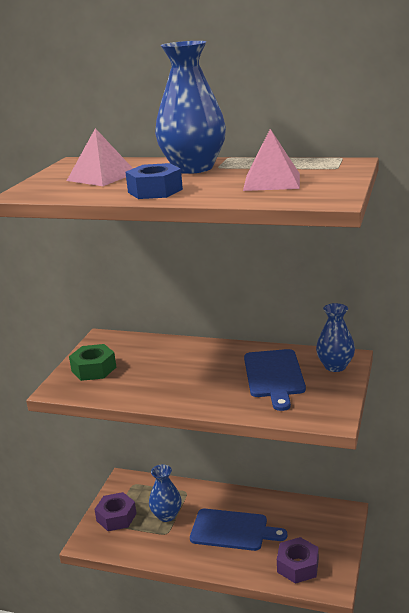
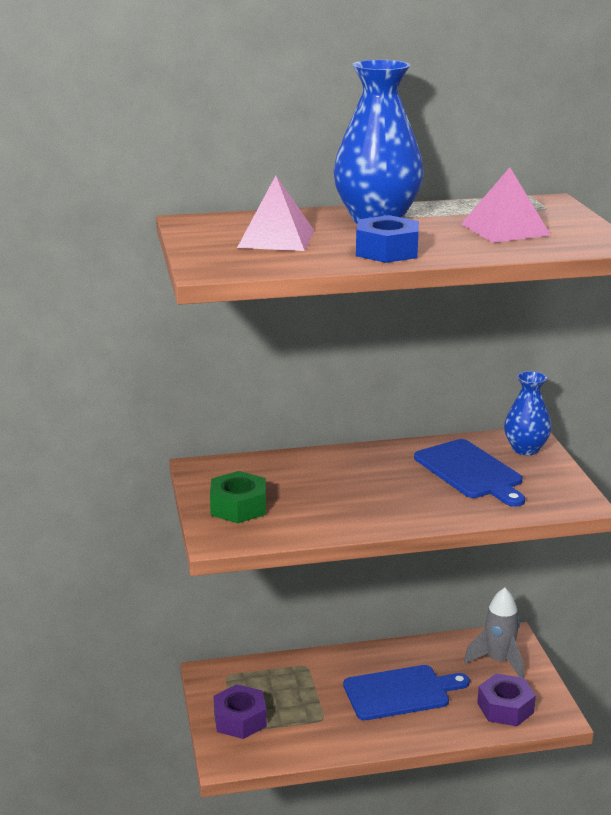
camera: 30 degrees left, 0 degrees up
blue vase [149,464,182,522] -> none
none -> grey rocket [464,587,524,678]

